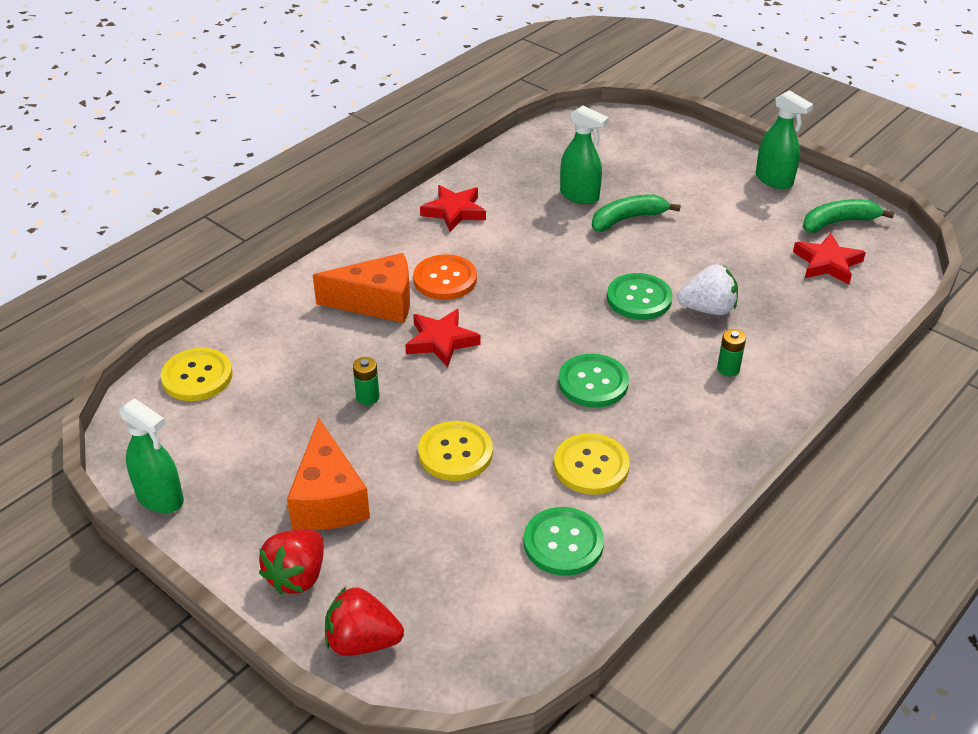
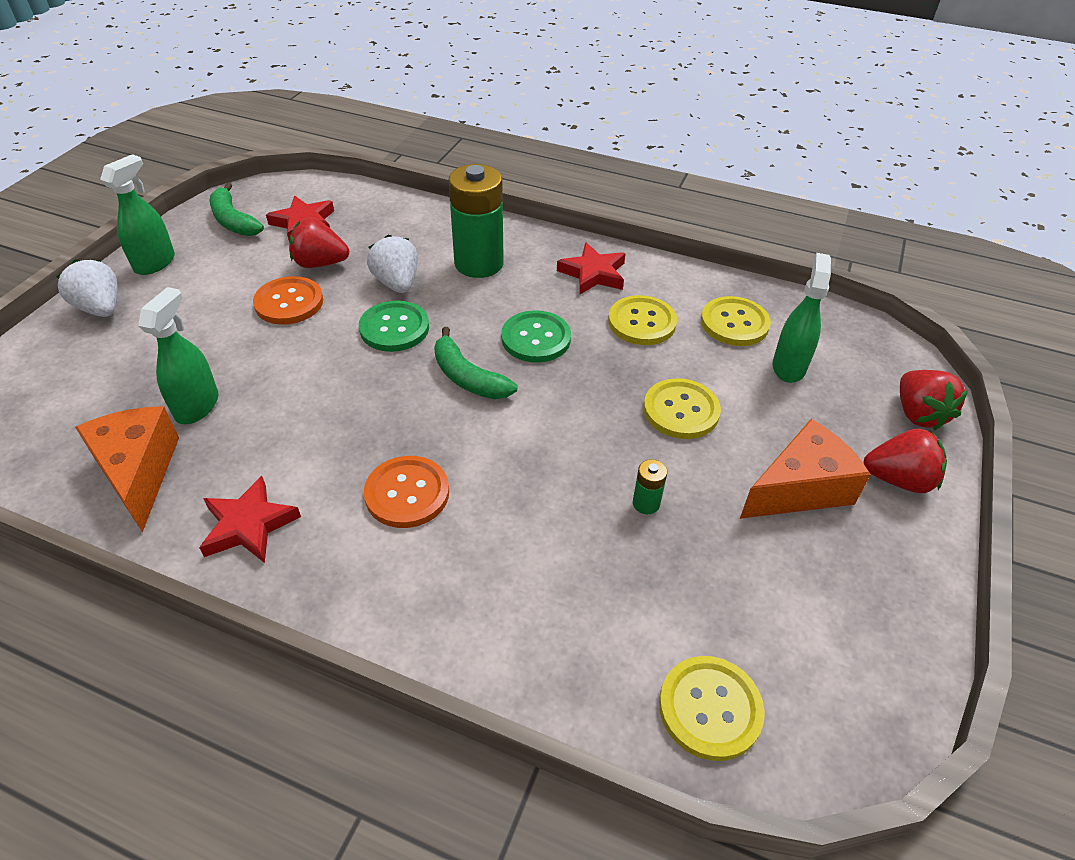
camera: 110 degrees left, 5 degrees up
green spray bottle [119,398,184,513] -> green spray bottle moved to [773,253,831,383]
orange cheese [313,253,410,323] -> orange cheese moved to [75,406,179,533]
red star [405,309,480,367] -> red star moved to [557,242,626,295]
green button [524,507,604,576] -> yellow button [701,296,771,346]
green banana [592,195,681,232] -> green banana moved to [434,327,517,399]
green battery [717,329,746,376] -> green battery [449,164,504,278], size x2.39
none -> white strawberry [56,259,118,317]
none -> orange button [253,276,323,325]
none -> red strawberry [289,217,349,268]

